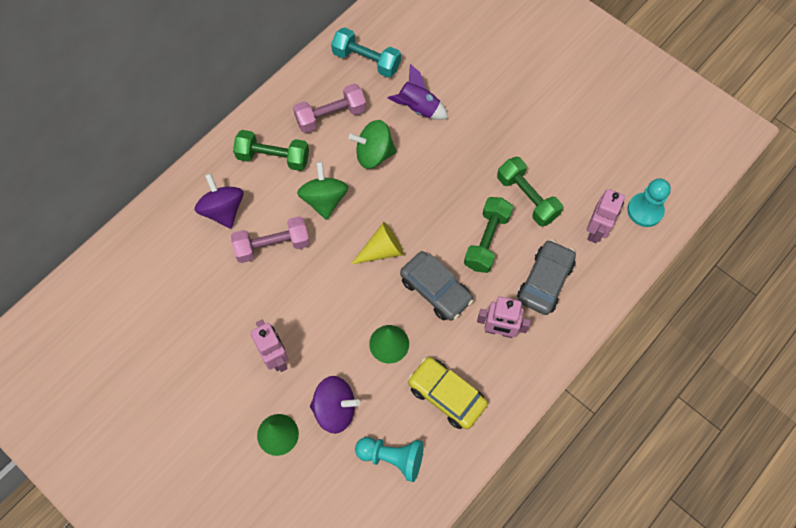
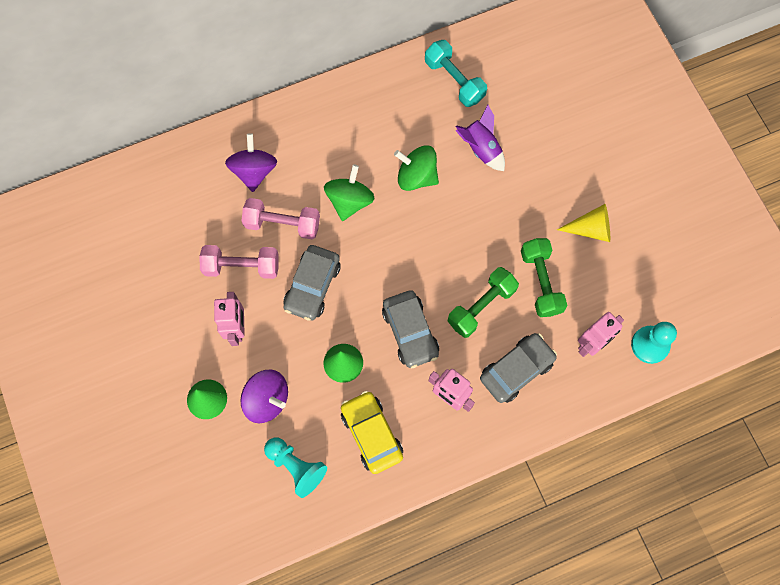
camera: 25 degrees right, 5 degrees up
green dumbbell [233,130,309,171] -> none
pink dumbbell [293,84,366,133] -> pink dumbbell moved to [200,245,279,279]
yellow cone [351,222,404,264] -> yellow cone moved to [557,204,610,242]
none -> grey car [283,245,341,321]

